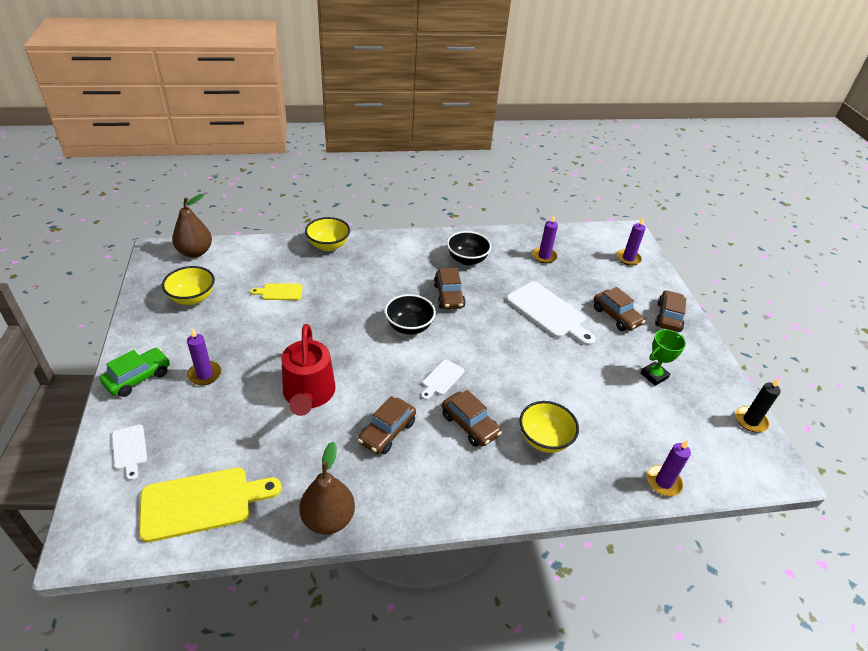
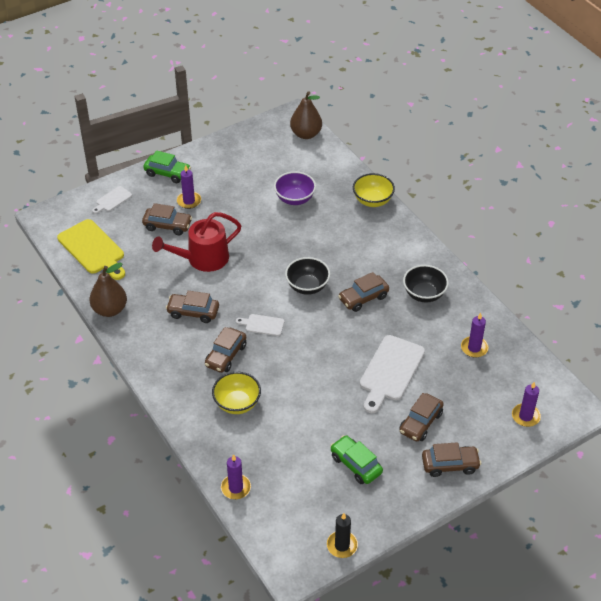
camera: 70 degrees right, 5 degrees up
yellow bowl [162,266,215,305] -> none
yellow cutting board [250,283,303,300] -> purple bowl [274,171,316,205]
green trophy [640,329,686,386] -> green car [330,435,383,484]
none -> brown car [142,203,192,235]

